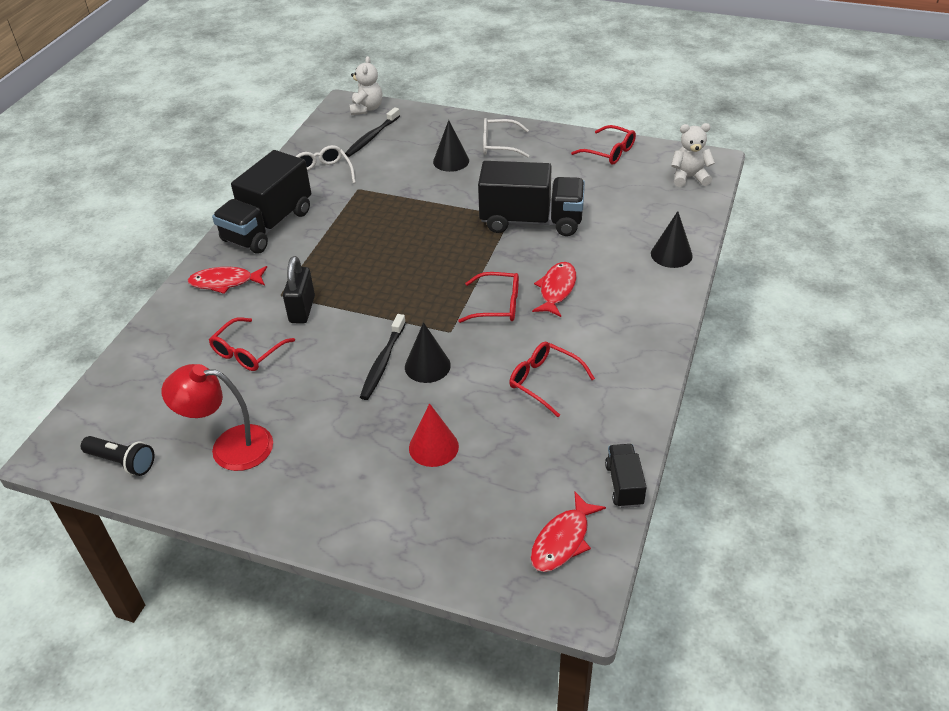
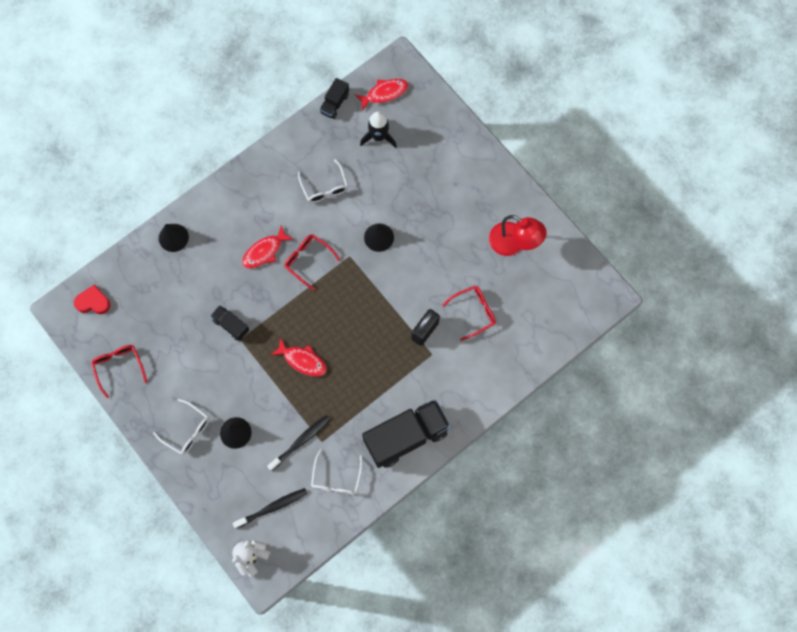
camera: 150 degrees left, 30 degrees up
black flashlight [81,436,154,476] -> none
red fish [188,266,267,294] -> red fish moved to [271,337,327,377]
black toothbrush [360,314,406,400] -> black toothbrush moved to [267,415,330,471]
red cone [409,403,459,467] -> none
black truck [478,161,585,236] -> black truck [210,305,249,341], size x0.48
red glasses [509,342,595,417] -> white glasses [298,159,348,203]
white teddy bear [671,123,715,187] -> red heart [74,285,110,314]
none -> black rocket [360,111,397,148]

